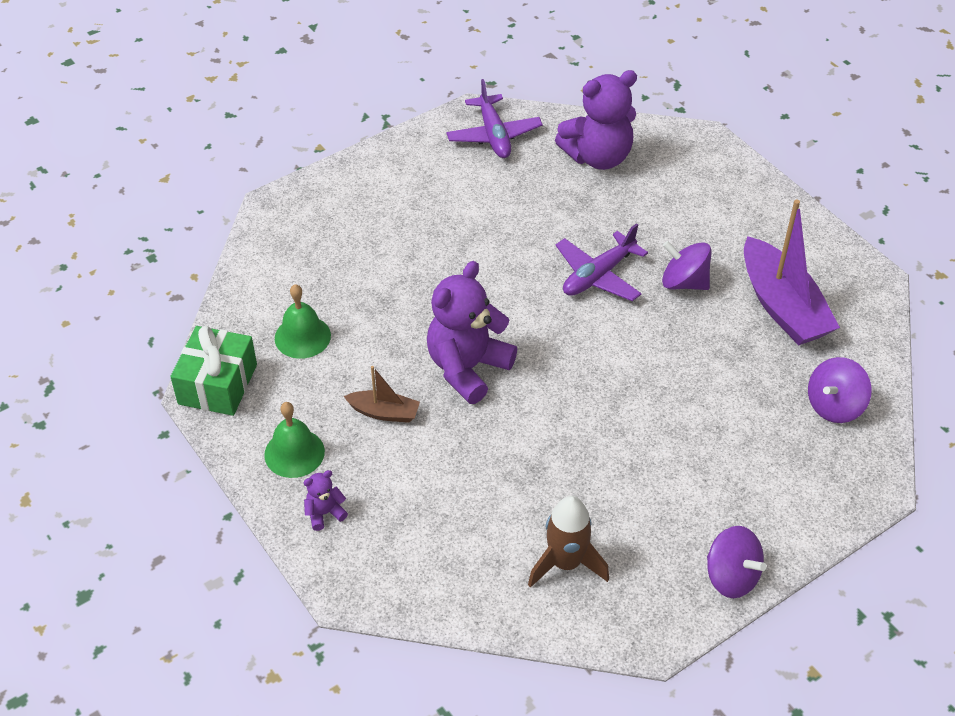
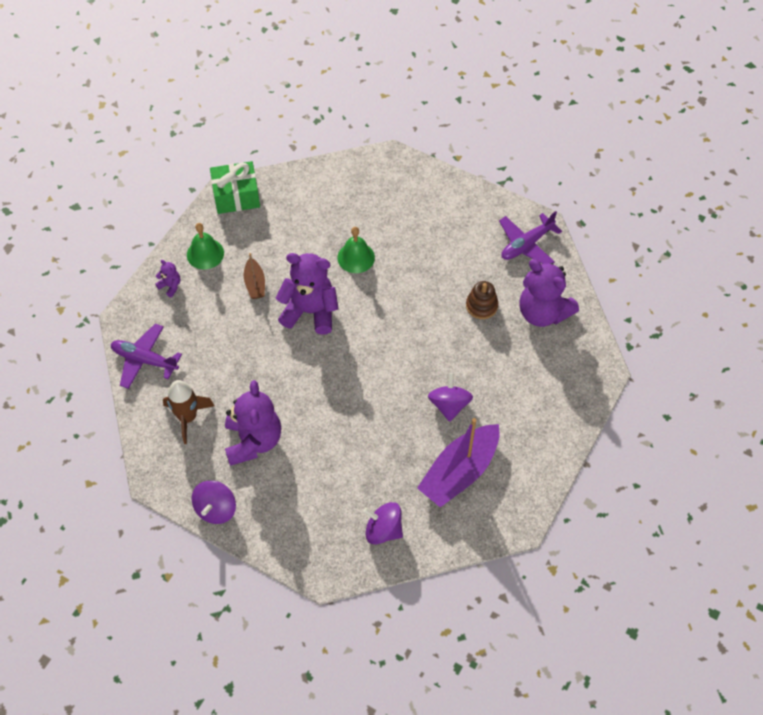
camera: 65 degrees right, 10 degrees up
green bell [275,284,331,359] -> green bell moved to [337,227,375,273]
purple plane [556,223,648,301] -> purple plane moved to [111,324,182,389]
none -> purple teddy bear [225,380,281,466]
none -> brown stacking toy [466,281,498,319]

